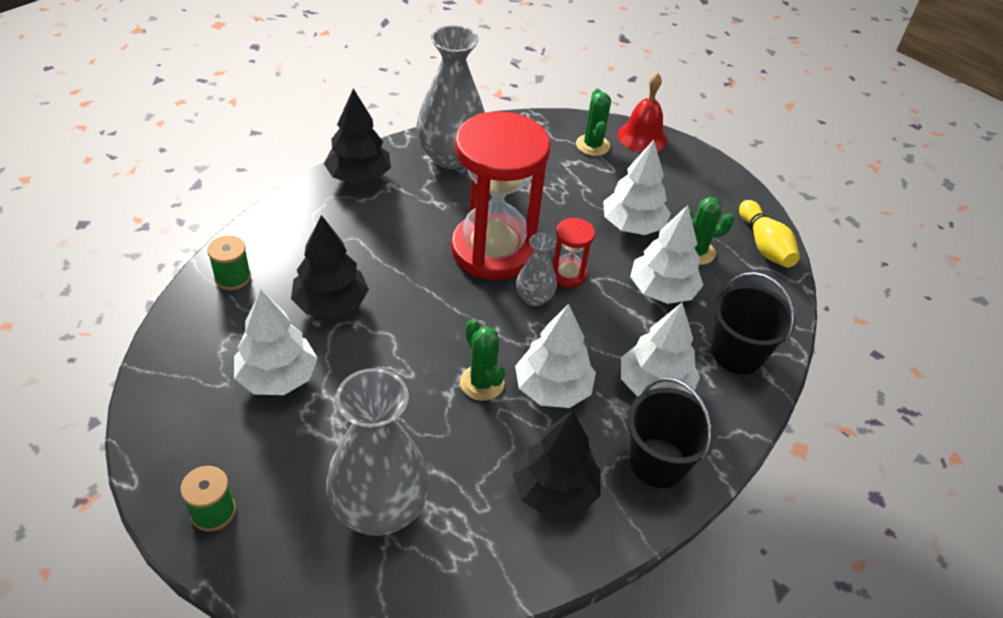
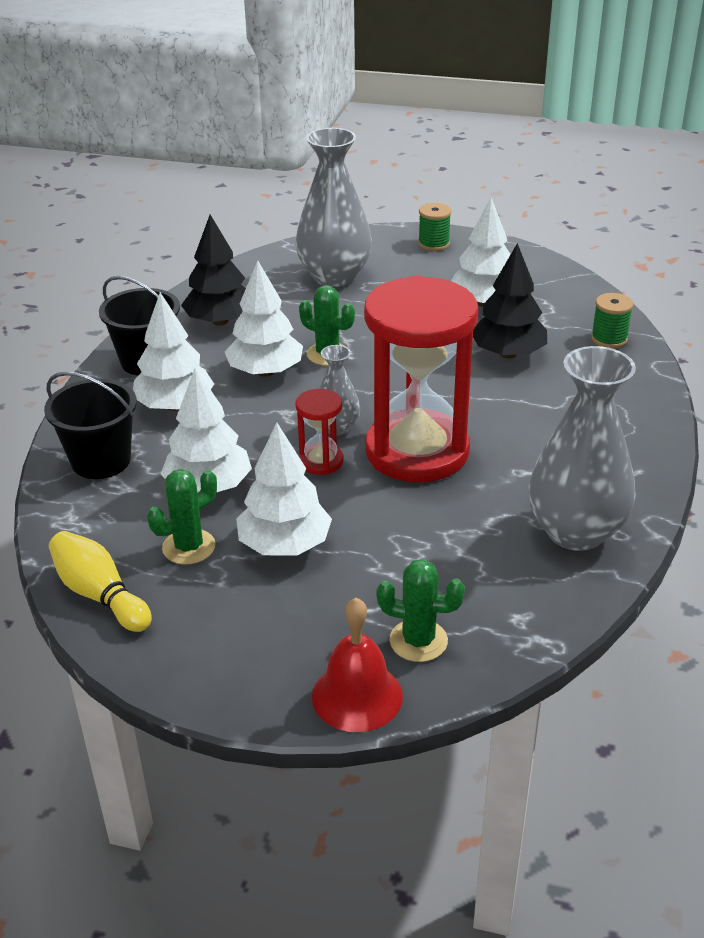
camera: 155 degrees right, 10 degrees down
black tree [324,88,391,184] -> none
green cactus [576,89,611,156] -> green cactus turned 45 degrees counterclockwise [377,559,465,662]

